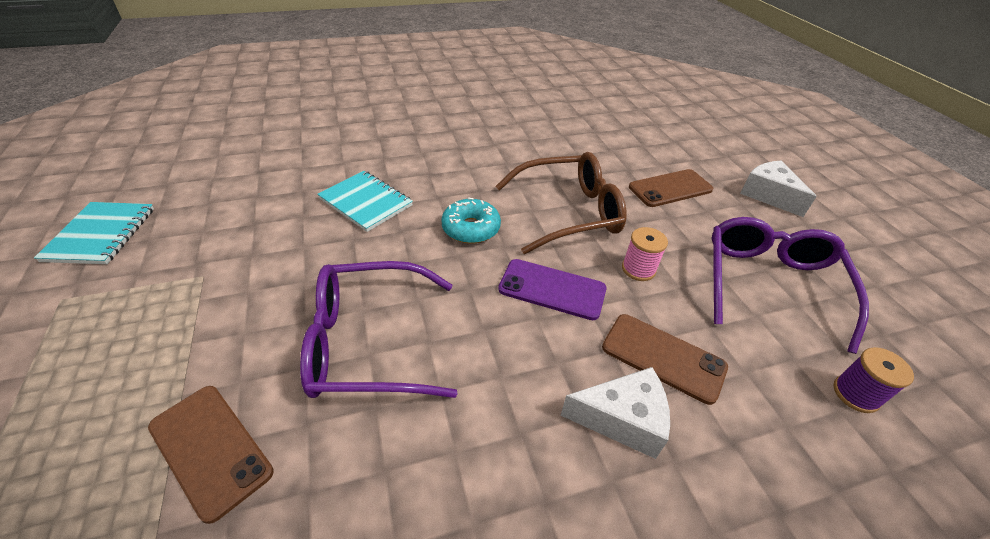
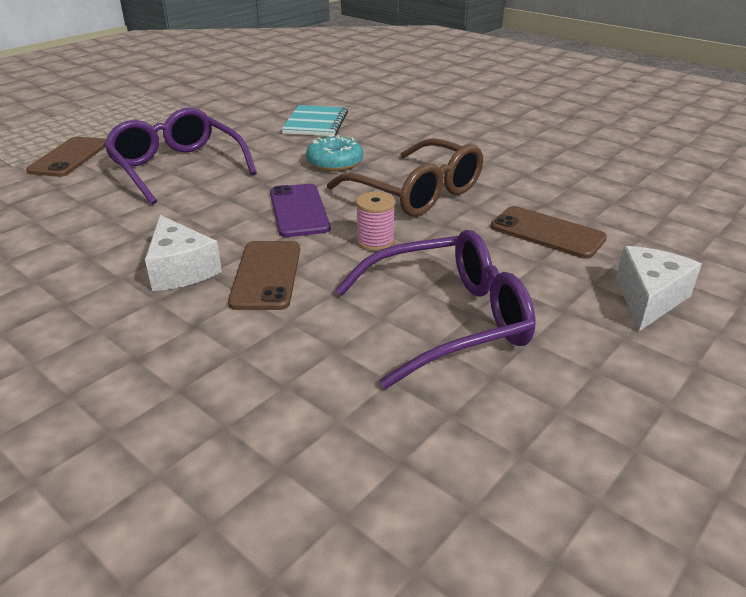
camera: 60 degrees right, 10 degrees down
turquoise notebook [34,202,154,264] -> none
purple spool [833,347,914,413] -> none

